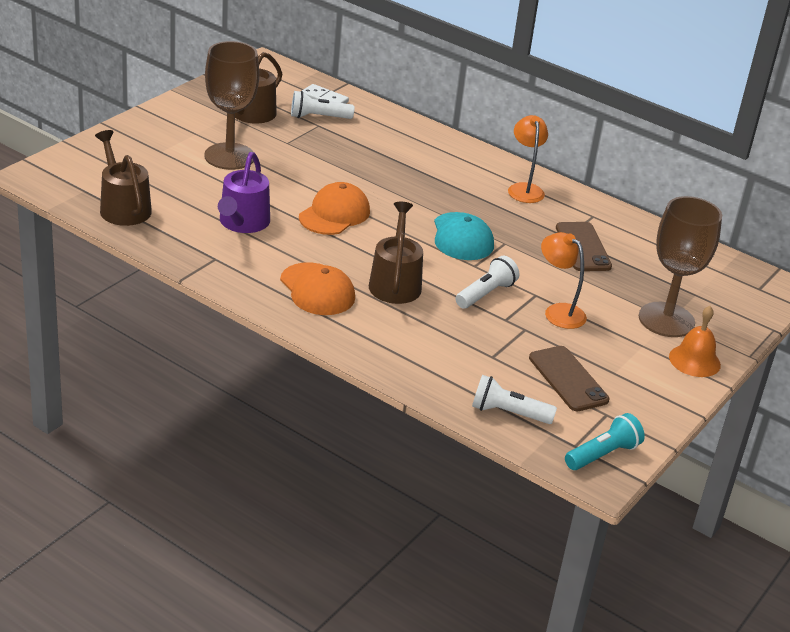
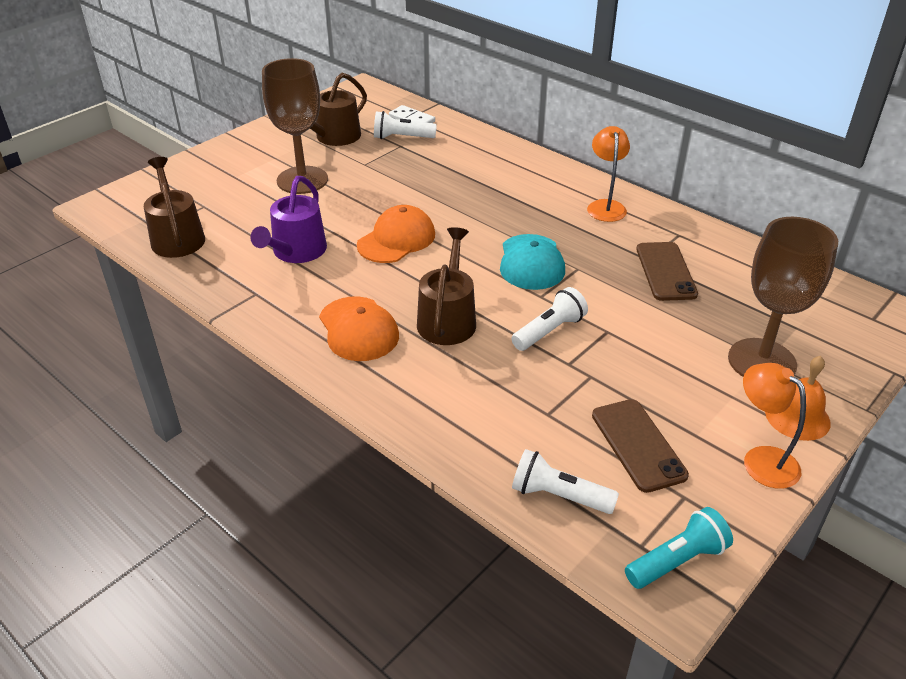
camera: 10 degrees right, 5 degrees up
orange lamp [541,232,587,329] -> orange lamp moved to [743,363,806,489]

